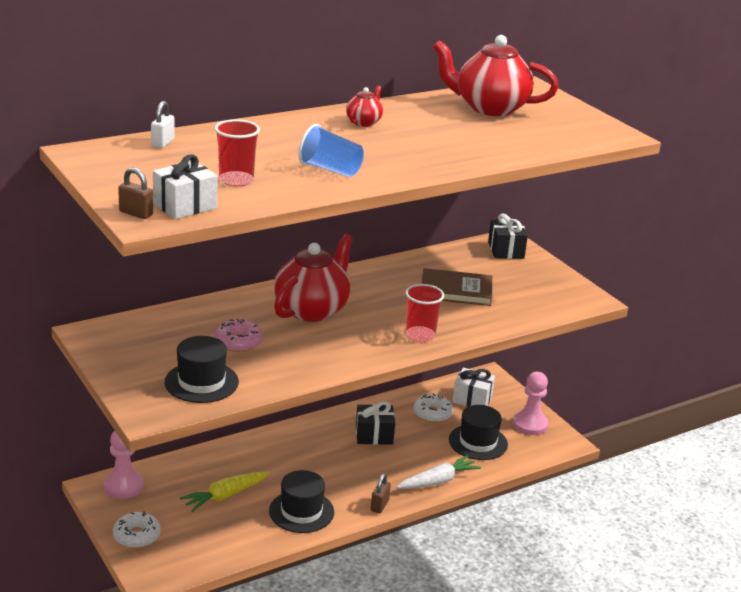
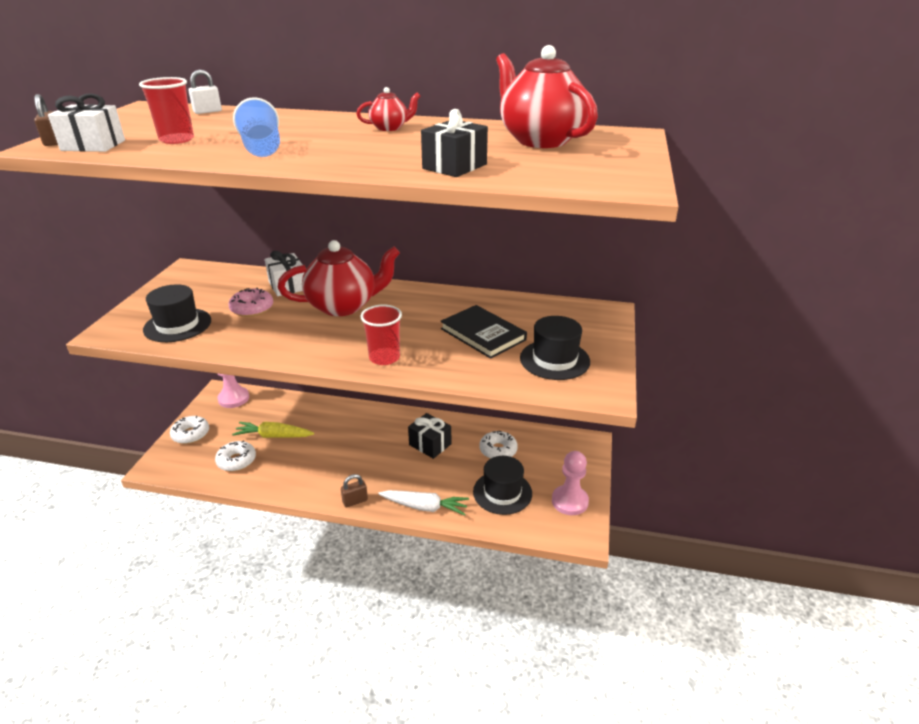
camera: 45 degrees right, 5 degrees up
black hat [269,470,334,533] -> black hat moved to [520,316,590,380]
brown book [422,268,492,306] -> black book [440,305,527,359]
white gift [452,368,495,407] -> white gift moved to [265,251,305,296]
black gift [488,214,528,259] -> black gift moved to [421,109,488,177]
none -> white donut [215,440,256,471]

